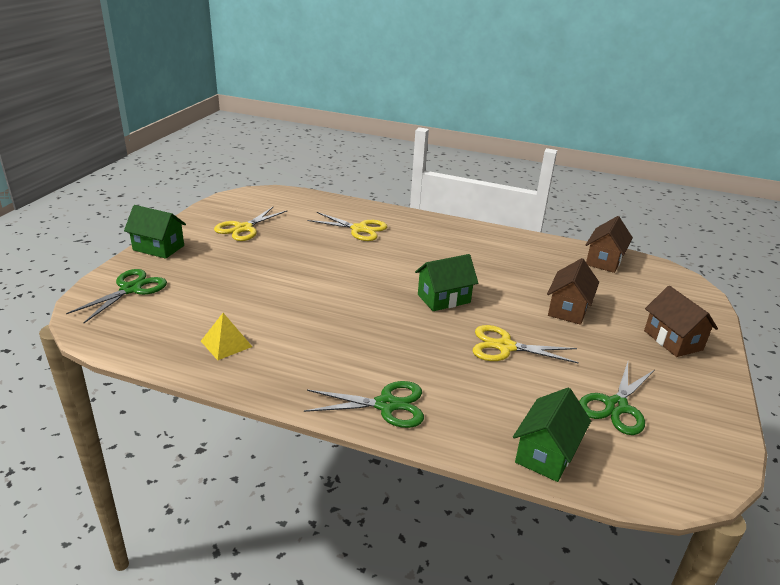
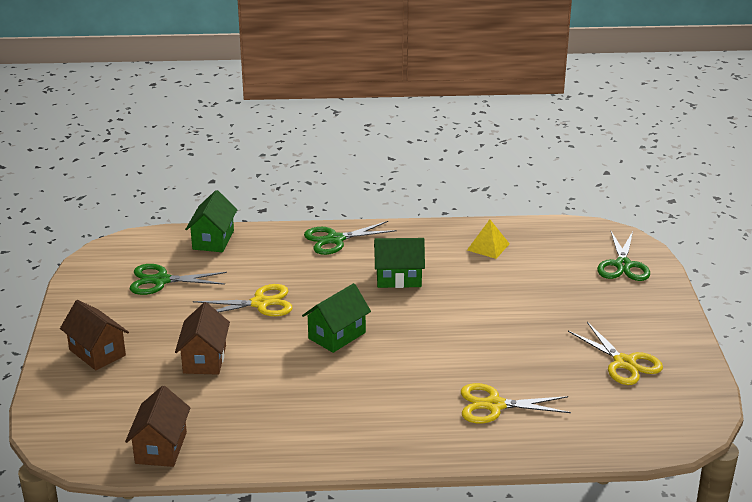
camera: 160 degrees right, 0 degrees up
green house [124,205,186,259] -> green house moved to [374,238,425,288]
yellow scissors [214,207,288,241] -> yellow scissors turned 135 degrees clockwise [568,322,663,385]
green scissors [579,362,654,435] -> green scissors turned 105 degrees counterclockwise [130,264,227,295]

